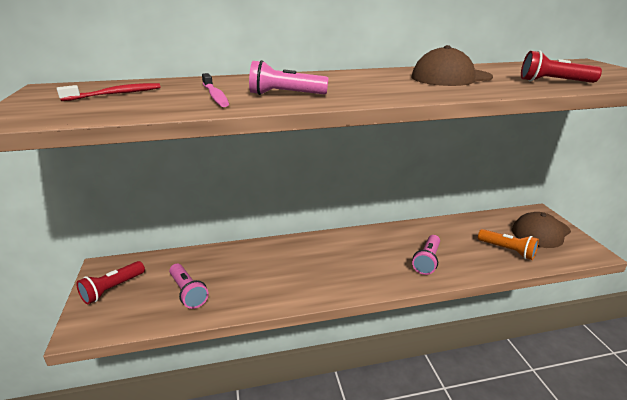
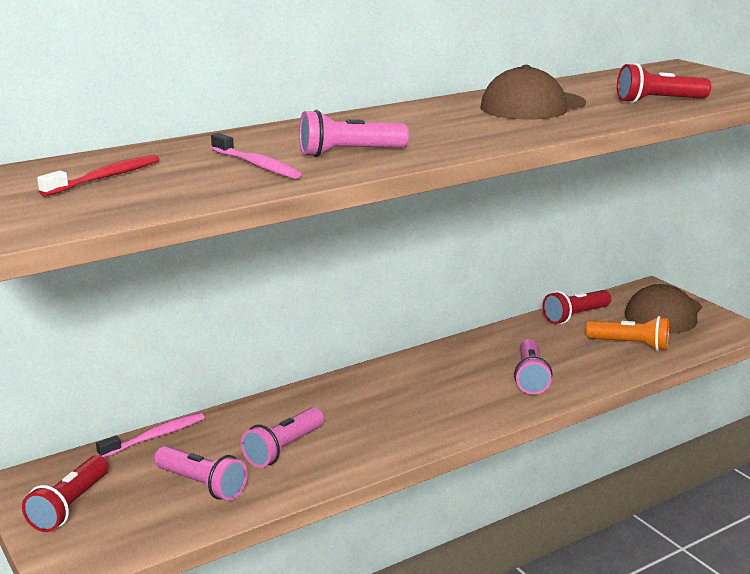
camera: 20 degrees left, 5 degrees down
none -> pink toothbrush [96,413,205,458]
none -> pink flashlight [241,407,324,468]
none -> red flashlight [542,290,611,324]

